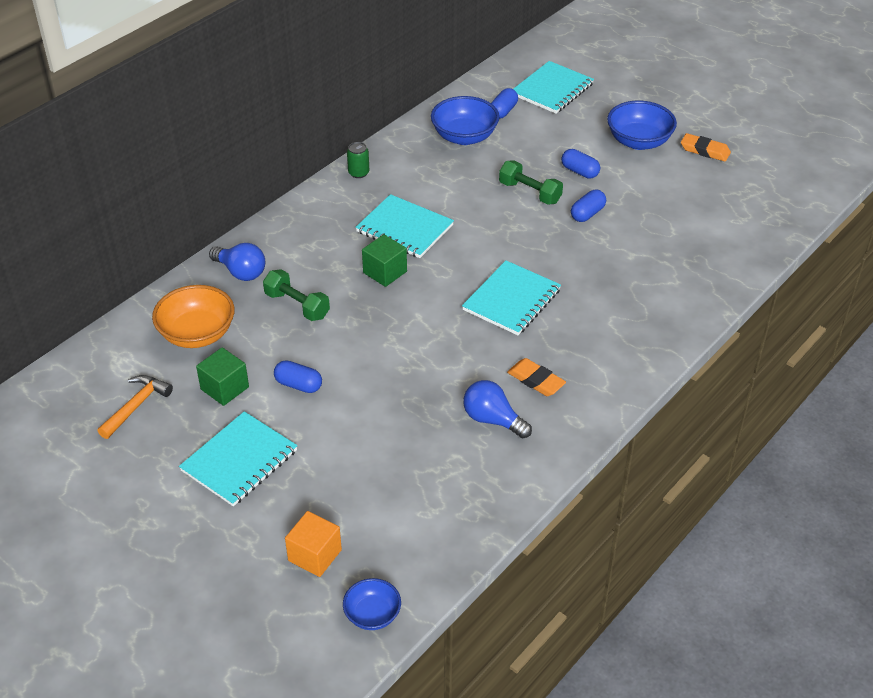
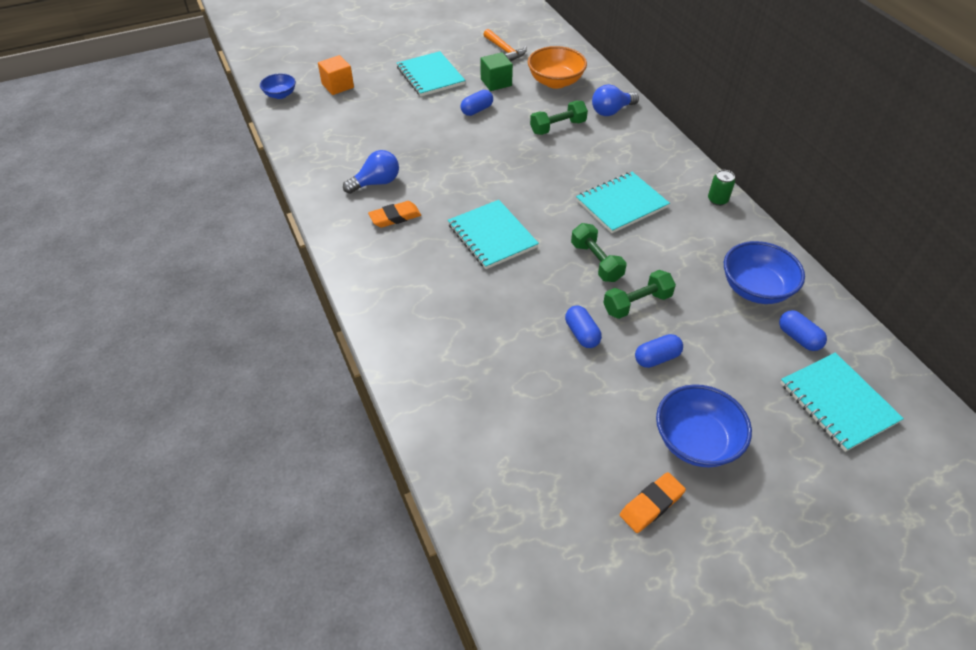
camera: 115 degrees right, 5 degrees up
green cube [362,234,407,287] -> none
none -> green dumbbell [571,223,626,282]

